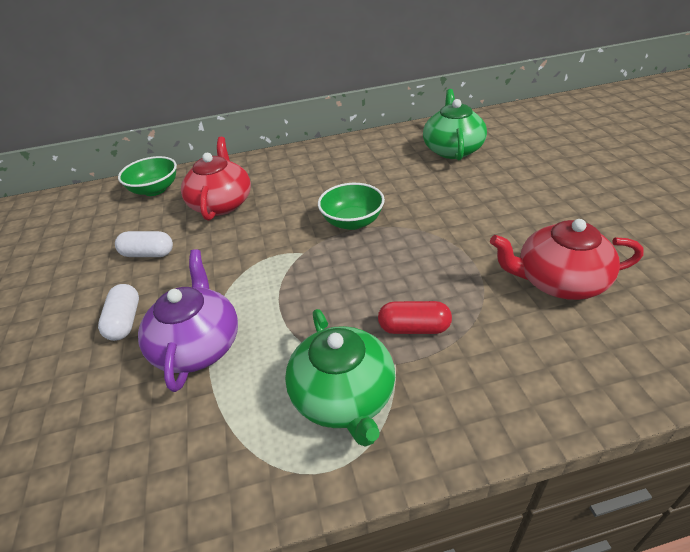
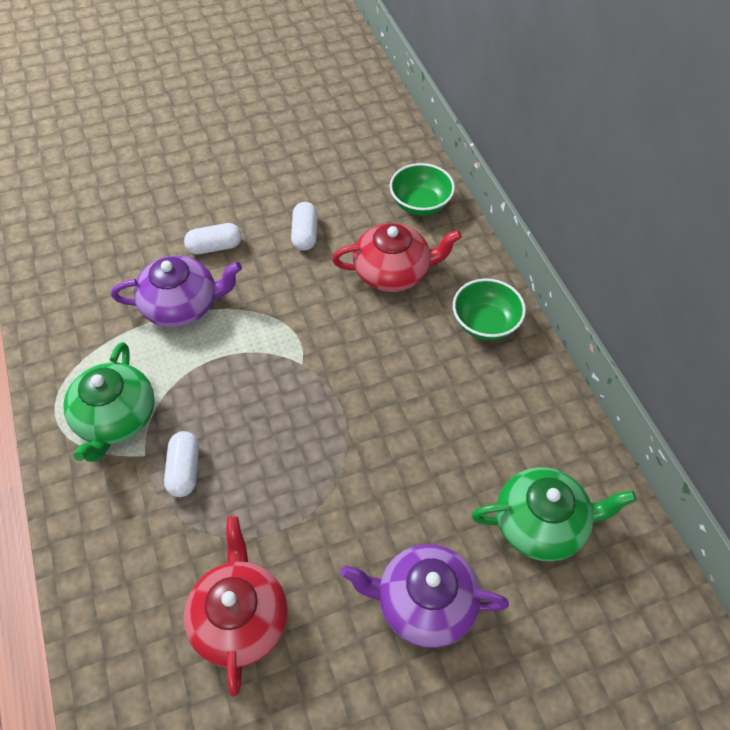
camera: 80 degrees right, 15 degrees up
green teapot [285,309,395,447] -> green teapot turned 60 degrees counterclockwise [63,342,155,462]
green bowl [318,183,385,230] -> green bowl moved to [453,278,526,340]
red capsule [378,301,452,334] -> white capsule [164,431,199,497]
none -> purple teapot [341,544,509,648]

